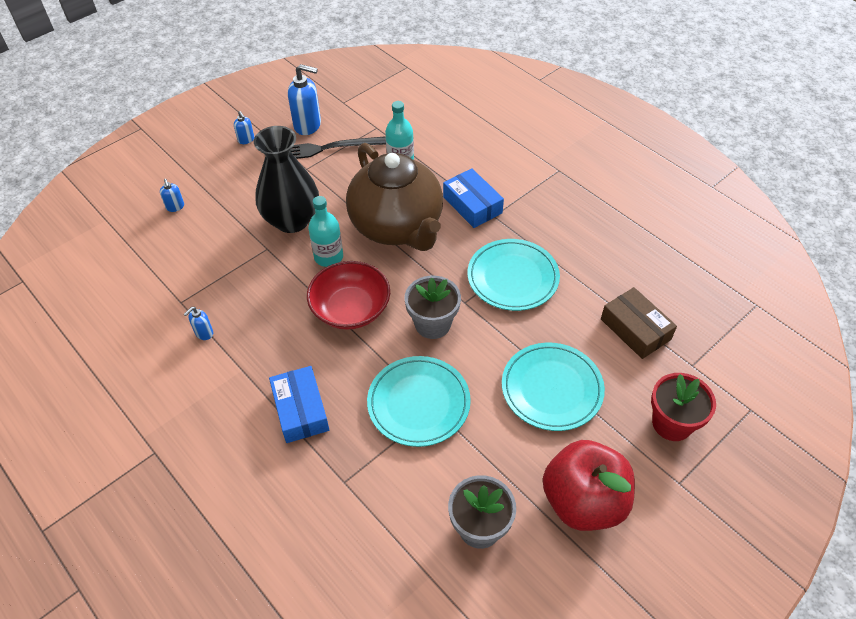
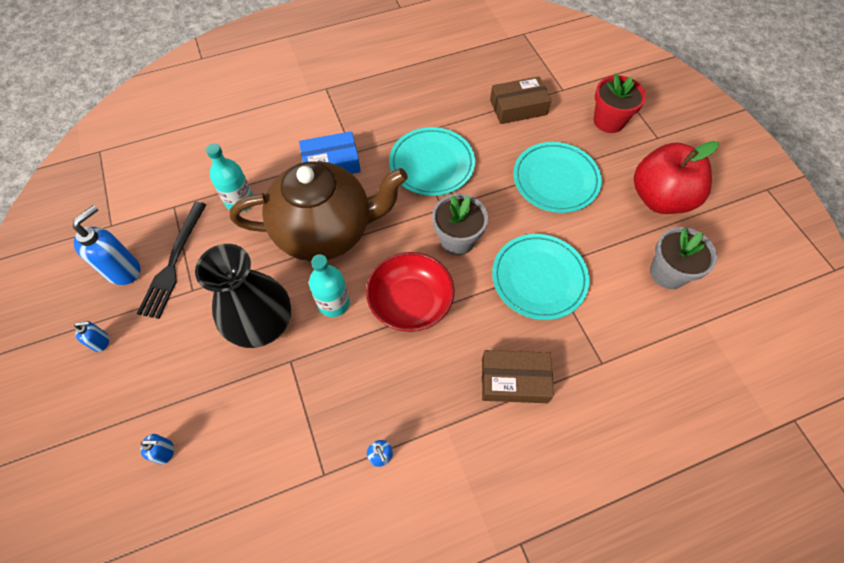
camera: 70 degrees left, 10 degrees up
blue box [269,366,329,443] -> brown box [482,350,554,403]

